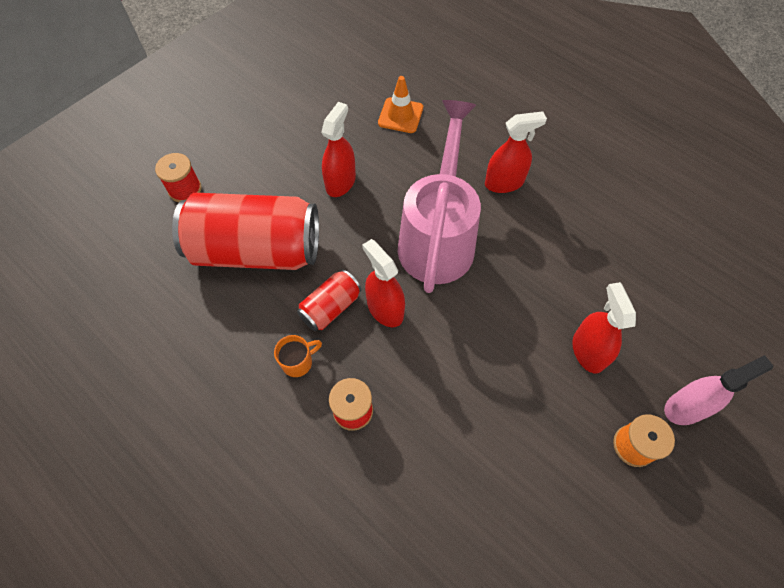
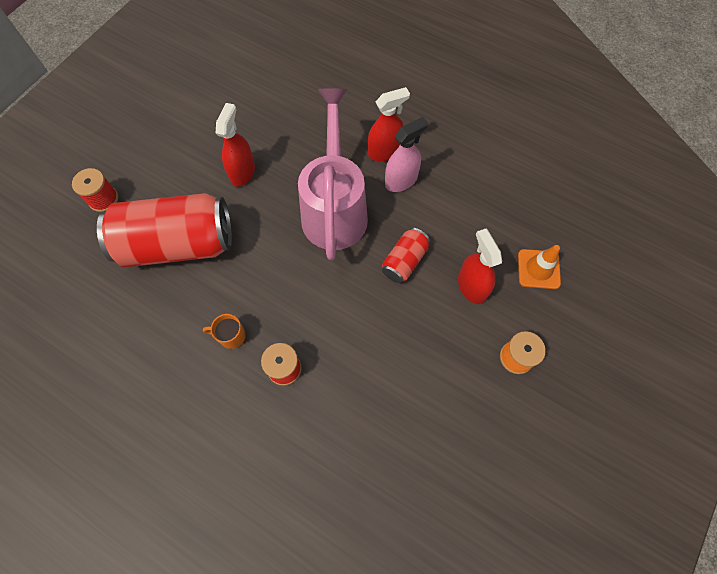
camera: 10 degrees left, 5 degrees up
orange mug [274,335,322,377] -> orange mug turned 135 degrees counterclockwise [203,314,246,349]
red can [297,270,362,331] -> red can moved to [382,228,430,283]
red spray bottle [362,239,405,327] -> none
orange traffic cone [378,76,423,133] -> orange traffic cone moved to [518,245,561,289]
pink spray bottle [664,355,773,425] -> pink spray bottle moved to [385,117,428,192]

